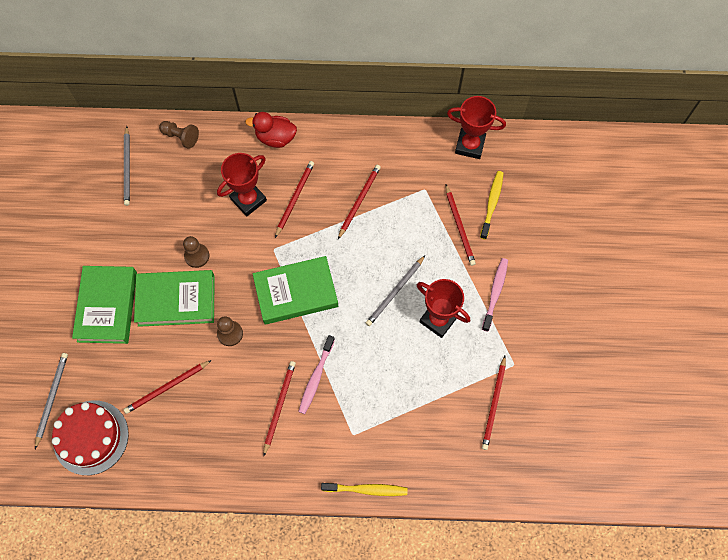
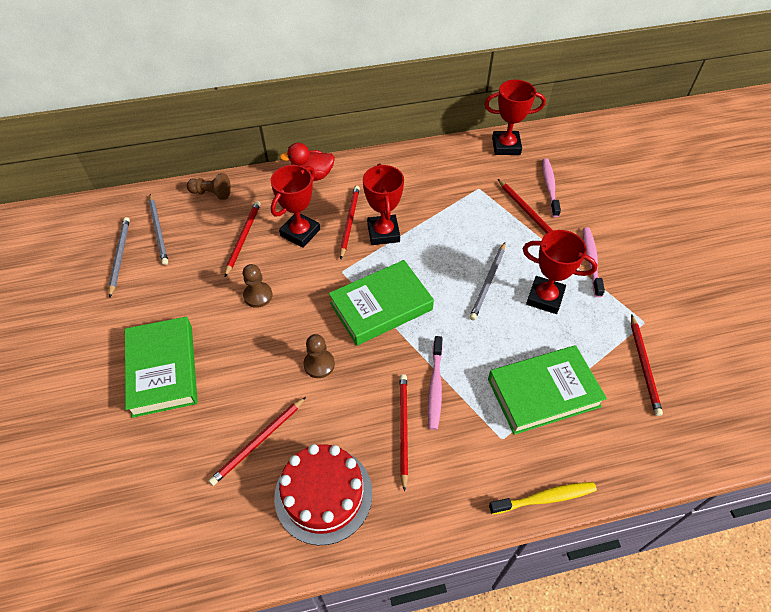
camera: 15 degrees left, 15 degrees down
grey pencil [35,353,68,449] -> grey pencil moved to [108,217,130,298]
red cake [52,400,129,475] -> red cake moved to [274,444,372,545]
green book [134,270,215,327] -> green book moved to [488,345,607,435]
red pencil [338,165,381,239] -> red pencil moved to [225,201,260,277]
yellow toothbrush [480,171,504,240] -> pink toothbrush [542,159,561,217]
none -> red trophy [363,163,404,245]

